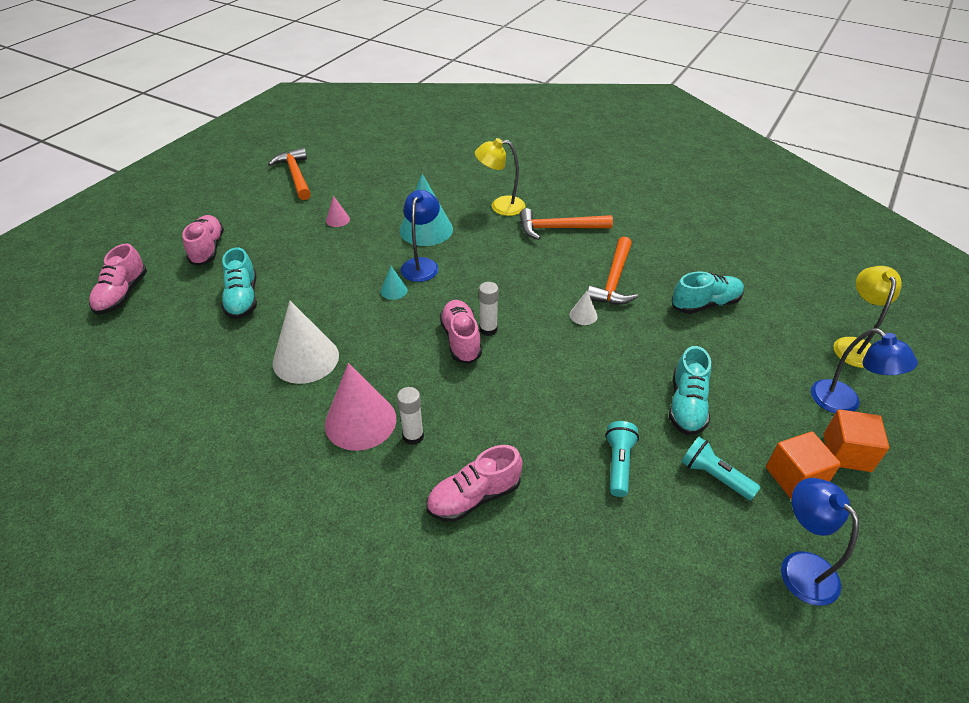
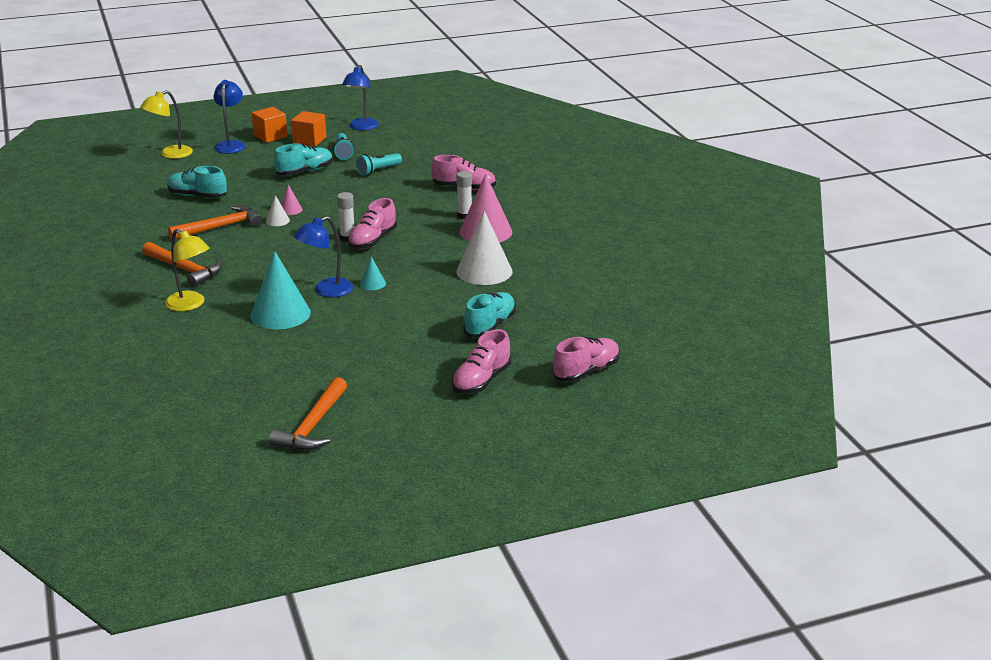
camera: 140 degrees left, 15 degrees down
pink cone [326,196,350,227] -> pink cone moved to [281,185,302,215]

